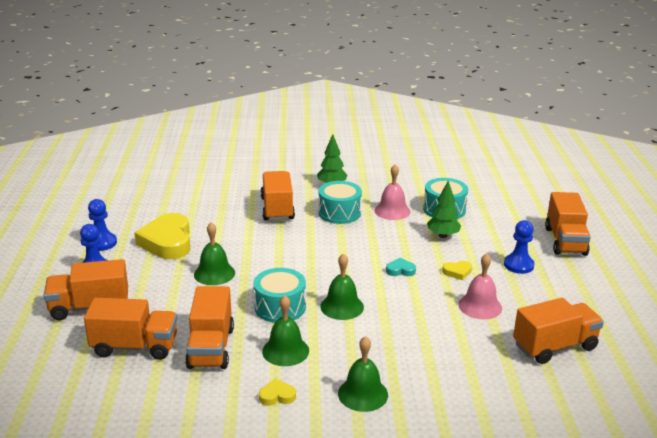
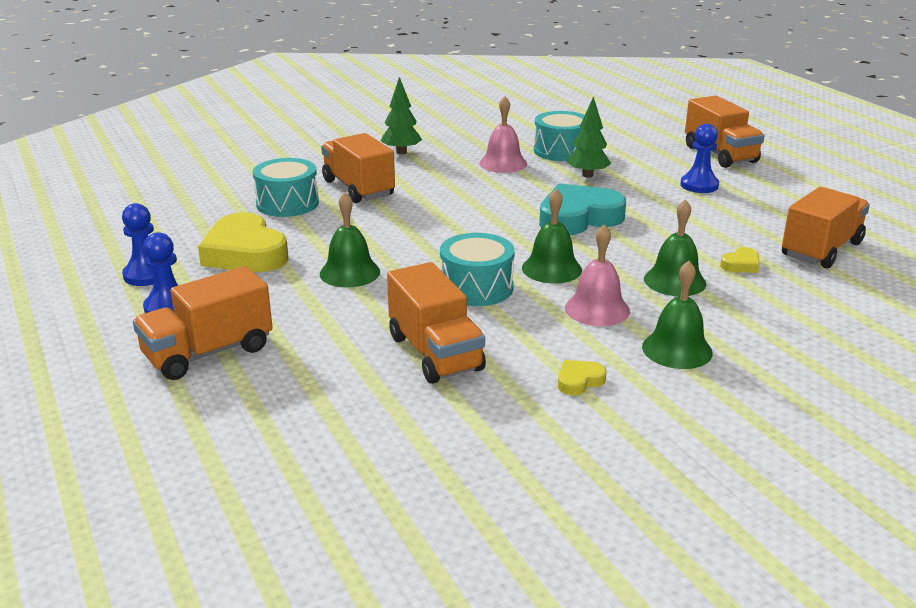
camera: 25 degrees left, 0 degrees up
orange truck [84,298,177,360] -> none
green bell [262,295,309,366] -> green bell moved to [644,199,706,296]
turquoise drum [318,181,362,224] -> turquoise drum moved to [253,158,319,217]
turquoise heart [386,258,416,276] -> turquoise heart [539,183,626,235], size x2.30
yellow heart [442,261,472,280] -> yellow heart moved to [720,247,760,273]
pink bell [458,253,502,319] -> pink bell moved to [565,224,630,326]

